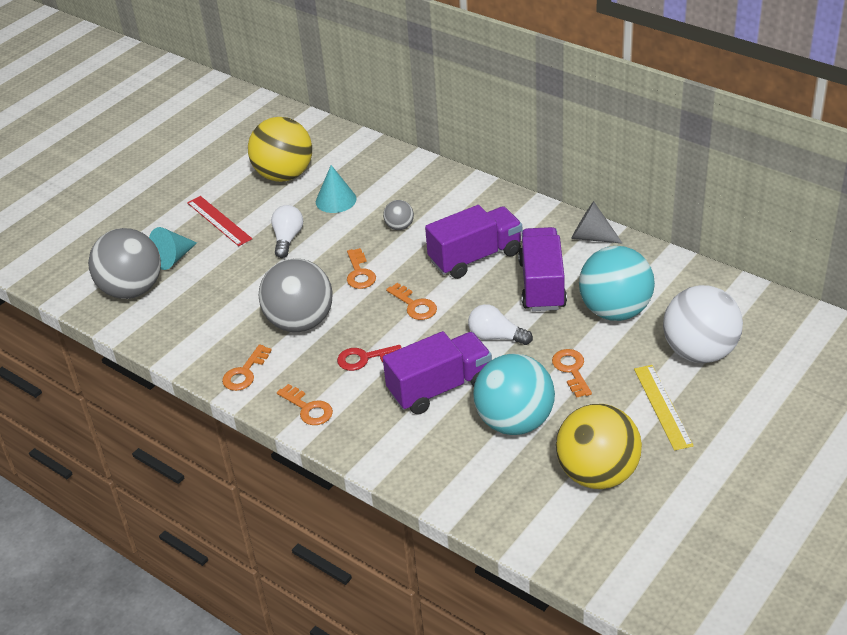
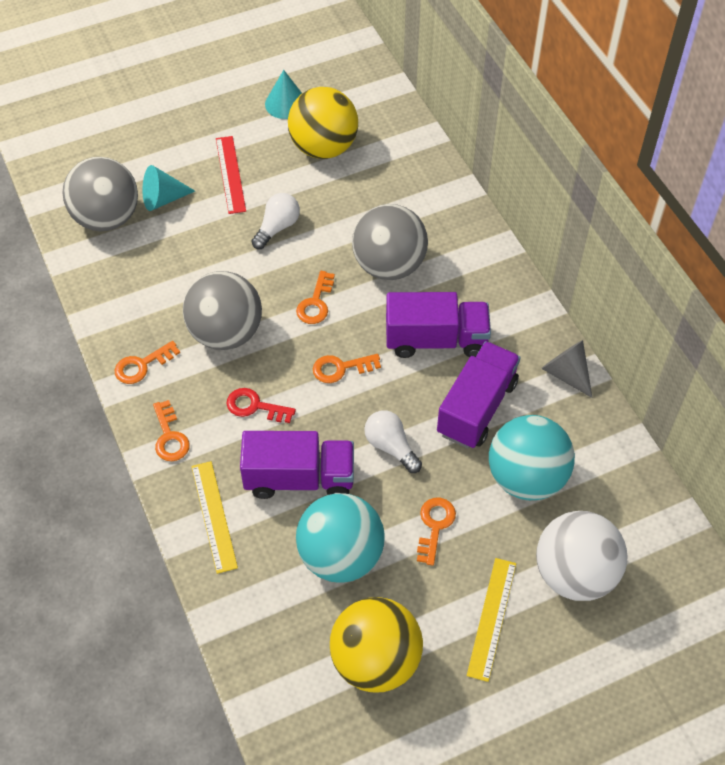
camera: 25 degrees right, 15 degrees up
turquoise cone [316,165,356,213] -> turquoise cone moved to [265,70,302,119]
grey ball [383,200,414,230] -> grey ball [352,204,428,280], size x2.22
orange key [386,283,437,320] -> orange key turned 90 degrees clockwise [313,354,381,383]
none -> yellow ruler [191,461,238,574]

